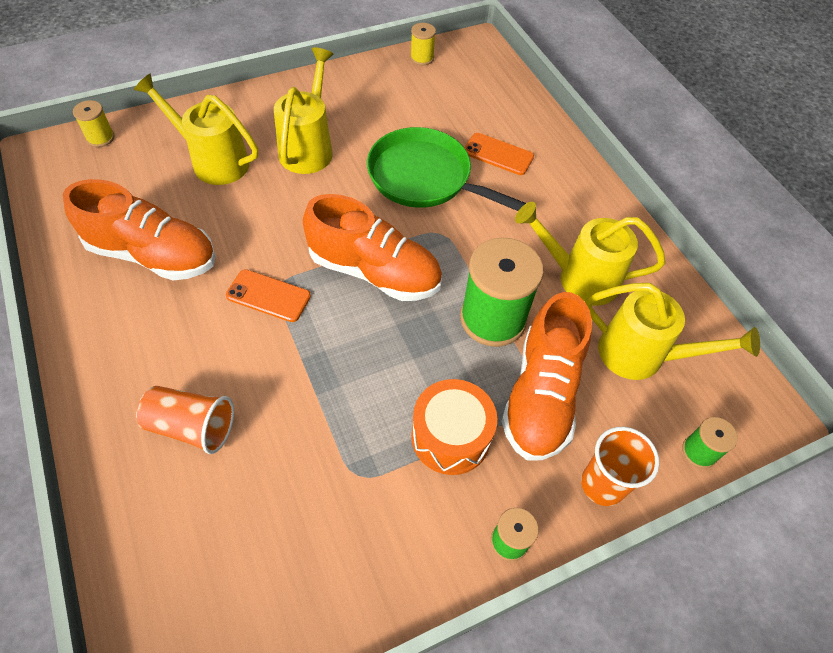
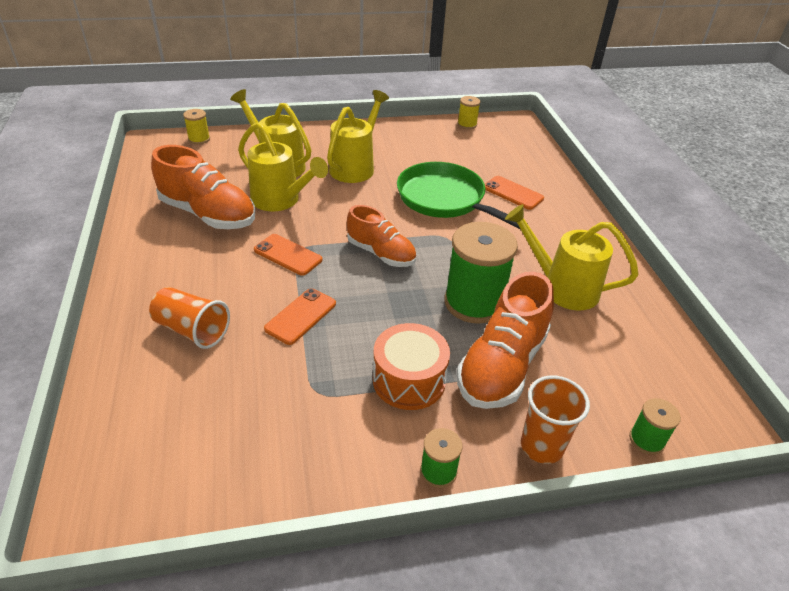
camera: 15 degrees right, 15 degrees down
orange shoe [303,194,442,301] -> orange shoe [347,205,416,267], size x0.66
yellow watering can [585,283,760,380] -> yellow watering can moved to [238,122,328,211]
none -> orange phone [264,288,336,345]

